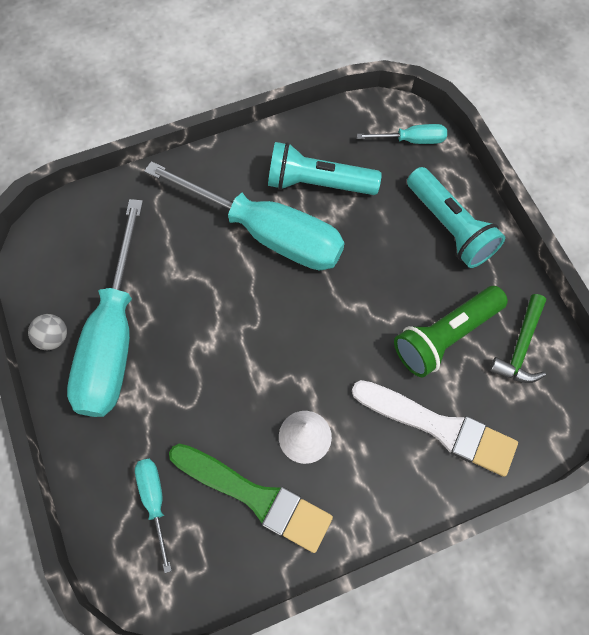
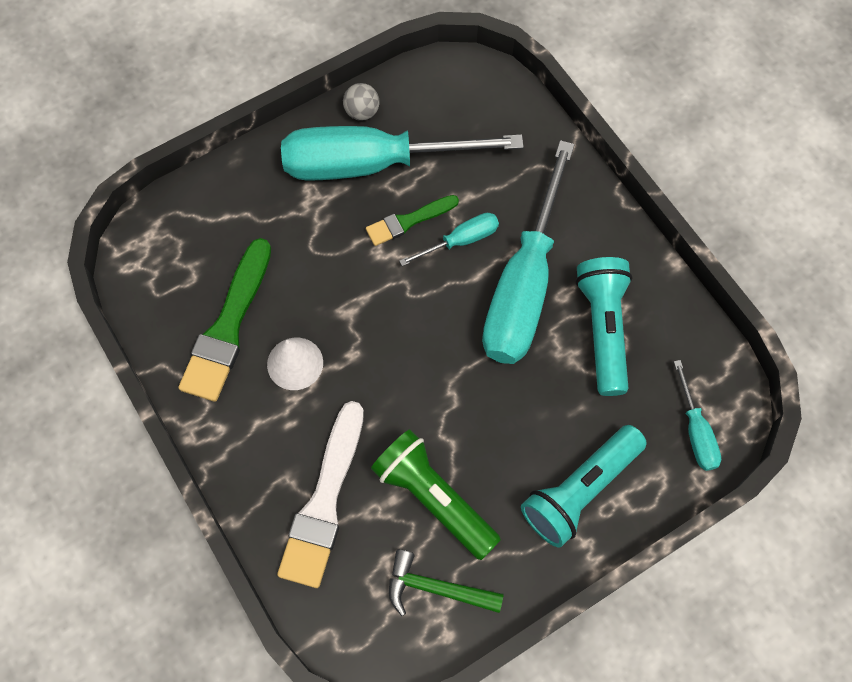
camera: 80 degrees right, 0 degrees up
turquoise screwdriver [135,459,172,573] -> turquoise screwdriver moved to [399,213,499,266]
none -> green brush [366,195,459,246]

